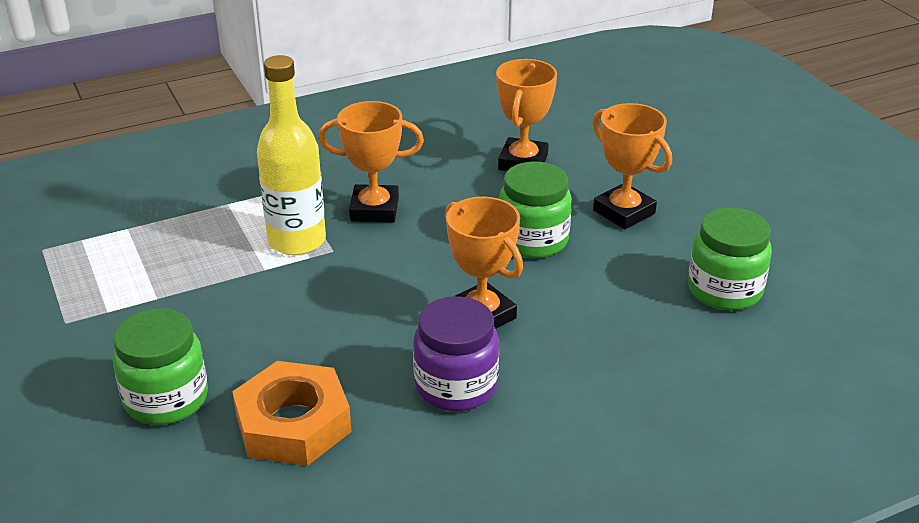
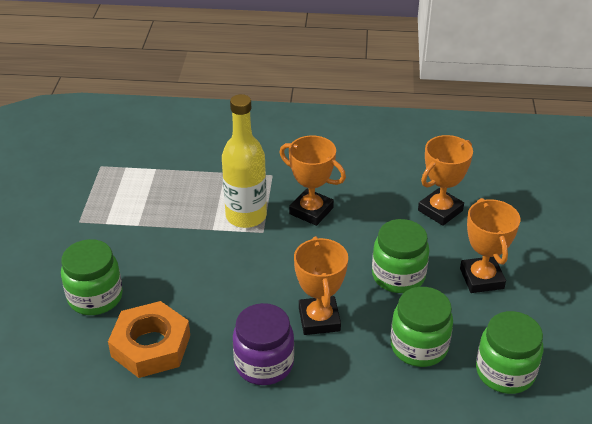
camera: 30 degrees right, 5 degrees up
none -> green jar [390,287,453,367]

